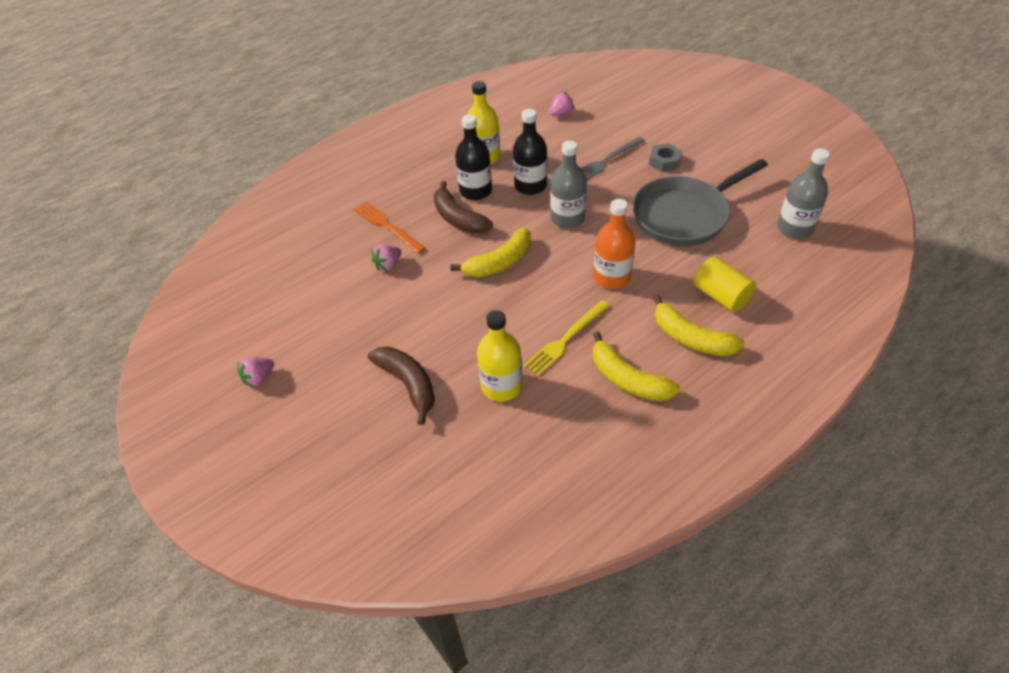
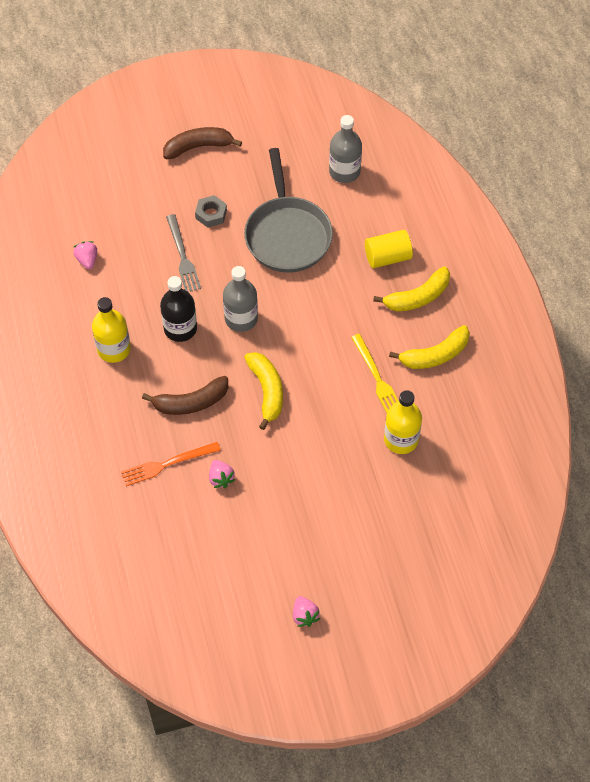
camera: 70 degrees left, 10 degrees up
brown banana [368,346,435,425] -> brown banana moved to [163,127,242,159]
black bottle [455,114,492,200] -> none
orange bottle [593,199,635,289] -> none

